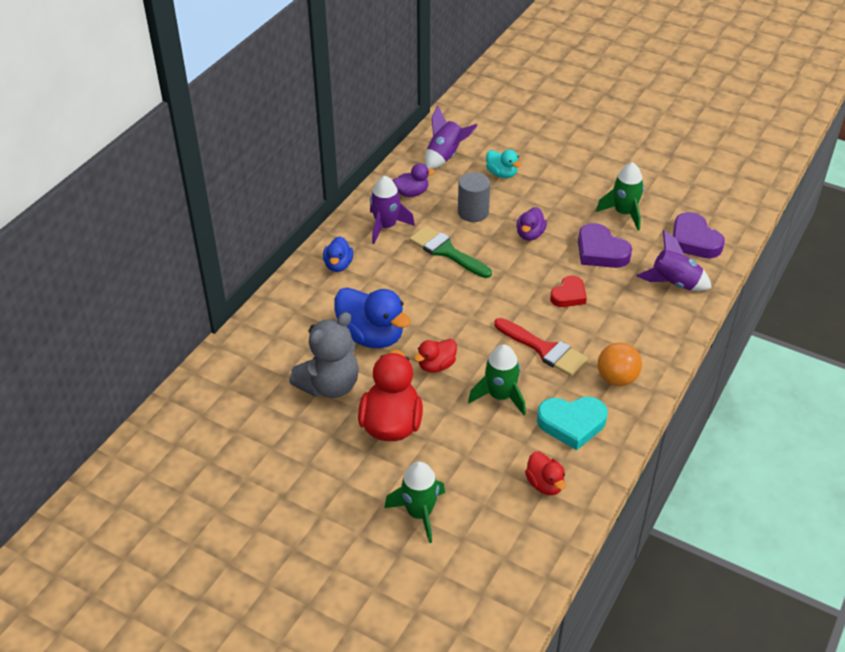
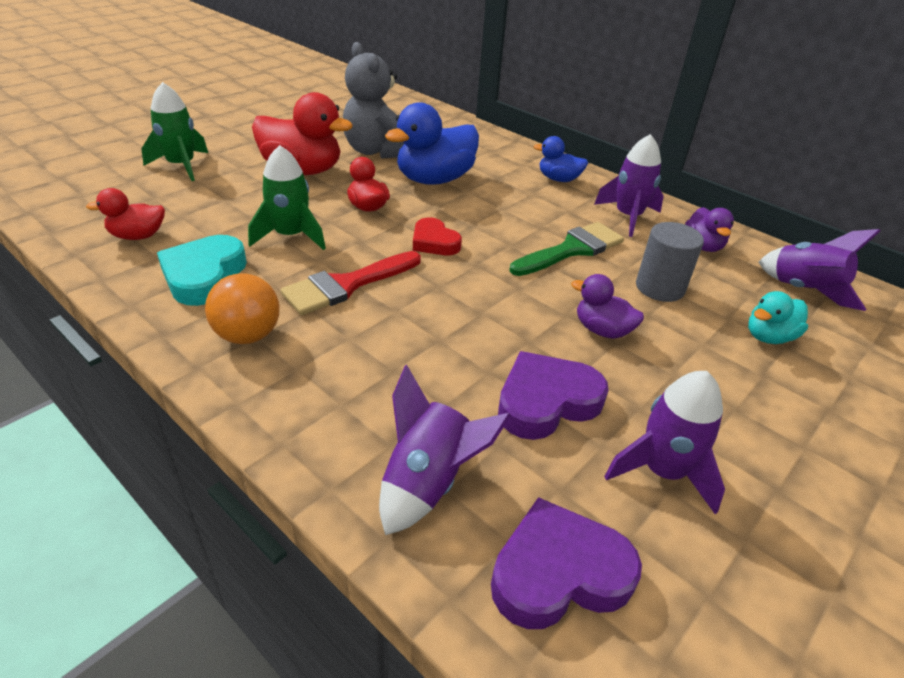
camera: 100 degrees right, 5 degrees down
red heart [550,275,587,307] -> red heart moved to [413,217,462,255]
green rocket [596,162,644,231] -> purple rocket [604,371,725,514]

